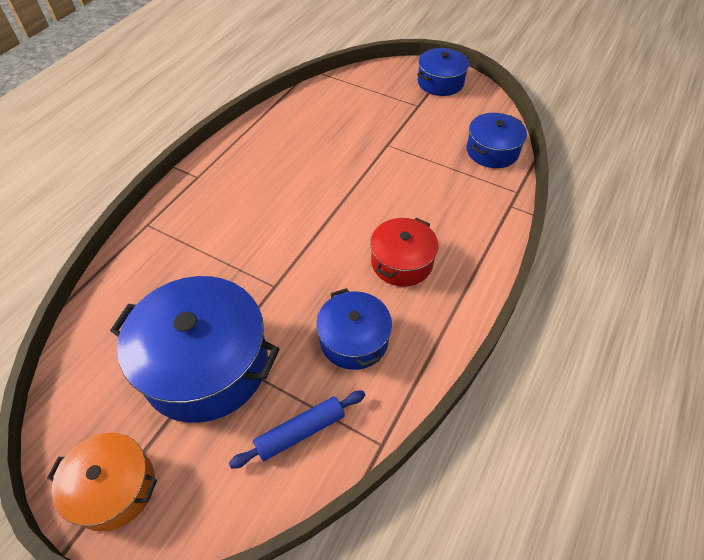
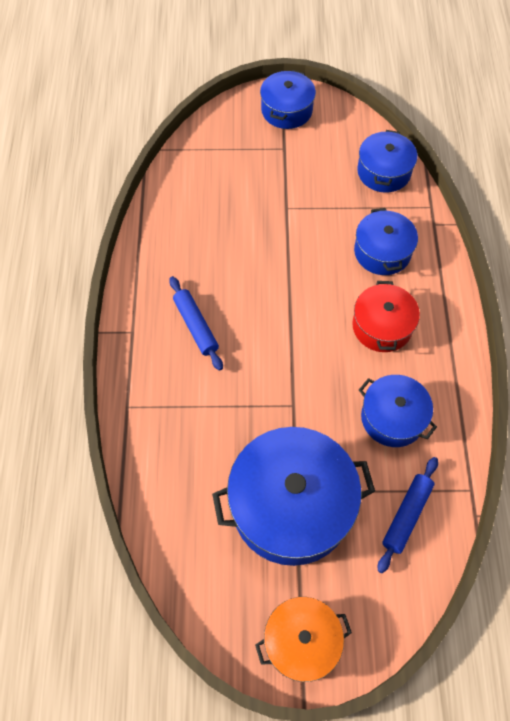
camera: 30 degrees left, 10 degrees up
none -> blue rolling pin [169,276,223,371]
none -> blue pot [354,208,418,275]

